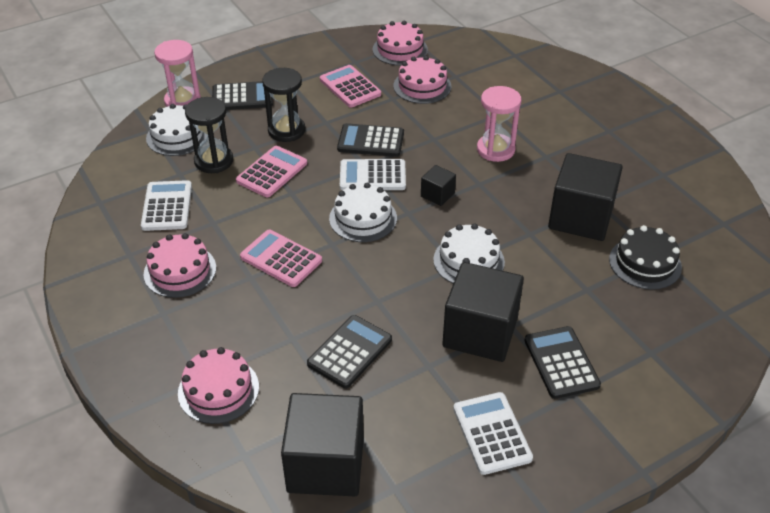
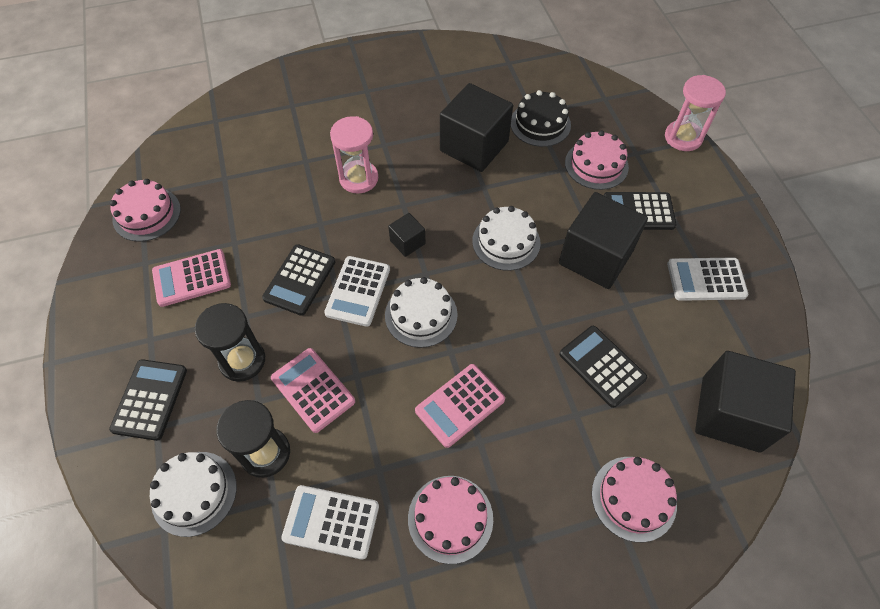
camera: 75 degrees left, 15 degrees up
pink hourglass [154,40,201,107] -> pink hourglass moved to [665,75,726,151]
pink cake [394,56,452,104] -> pink cake moved to [565,130,629,190]

